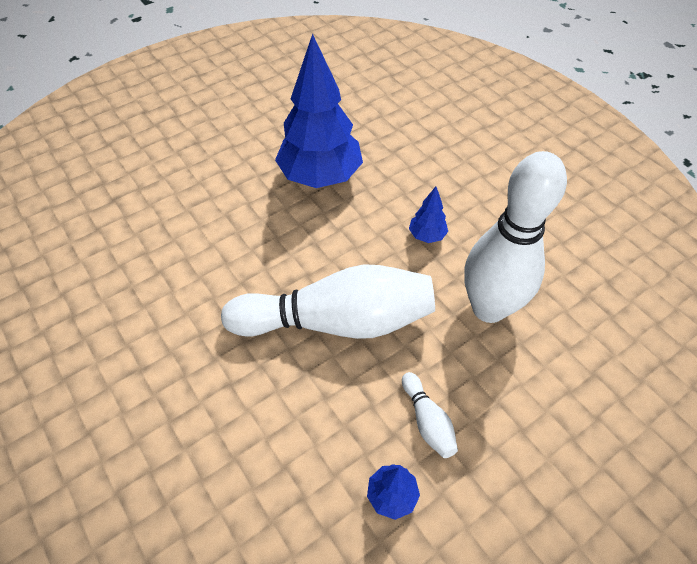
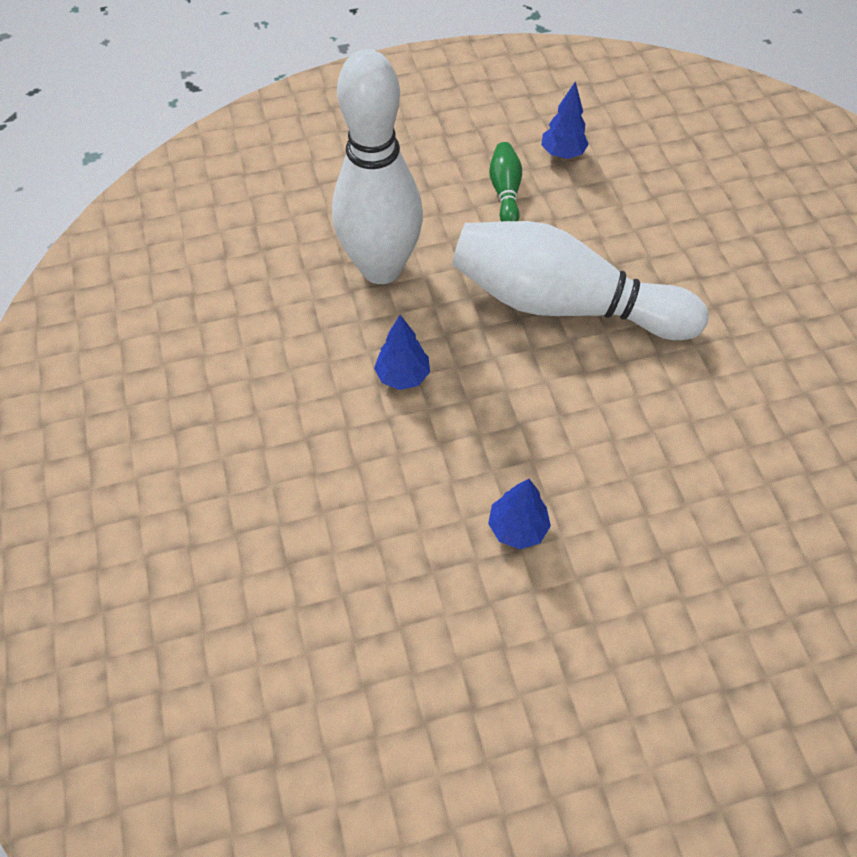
camera: 160 degrees left, 5 degrees up
blue tree [275,34,363,188] -> blue tree [488,479,551,549], size x0.43
white bowling pin [402,372,458,458] -> green bowling pin [489,142,522,221]

